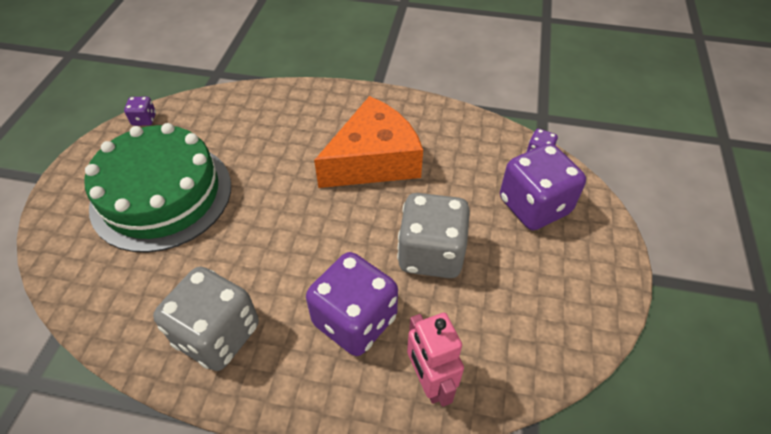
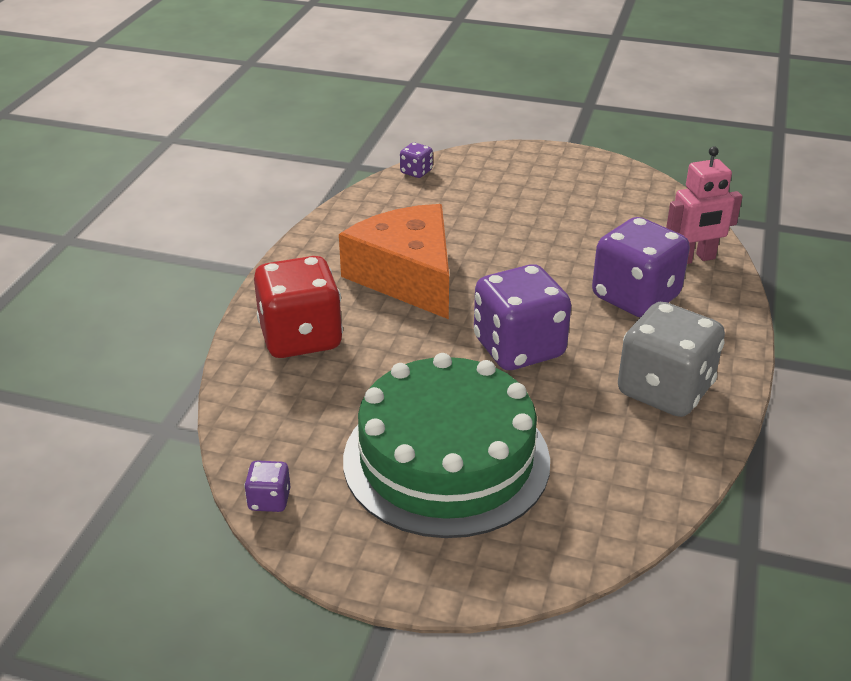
camera: 85 degrees left, 15 degrees down
grey dice [397,193,470,278] -> none
purple dice [500,143,586,230] -> purple dice moved to [474,264,571,370]
none -> red dice [254,256,343,358]

